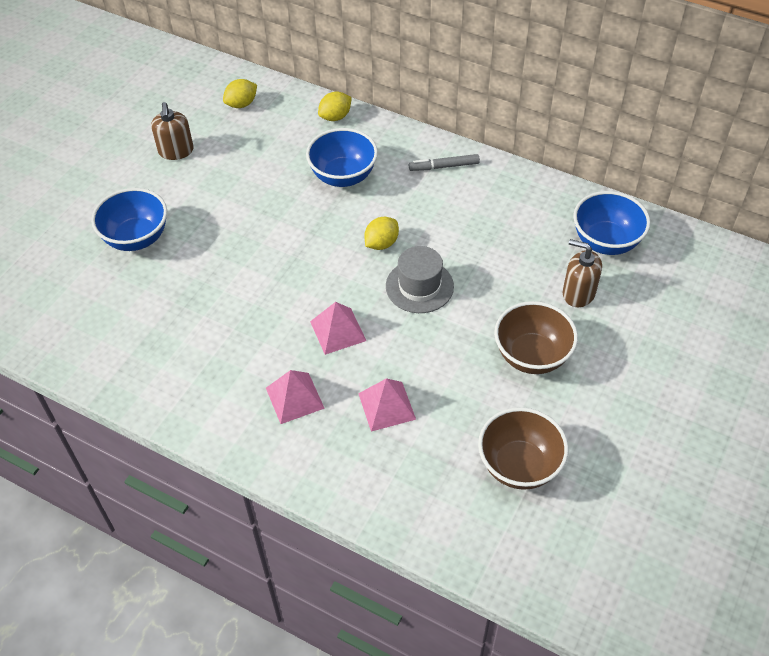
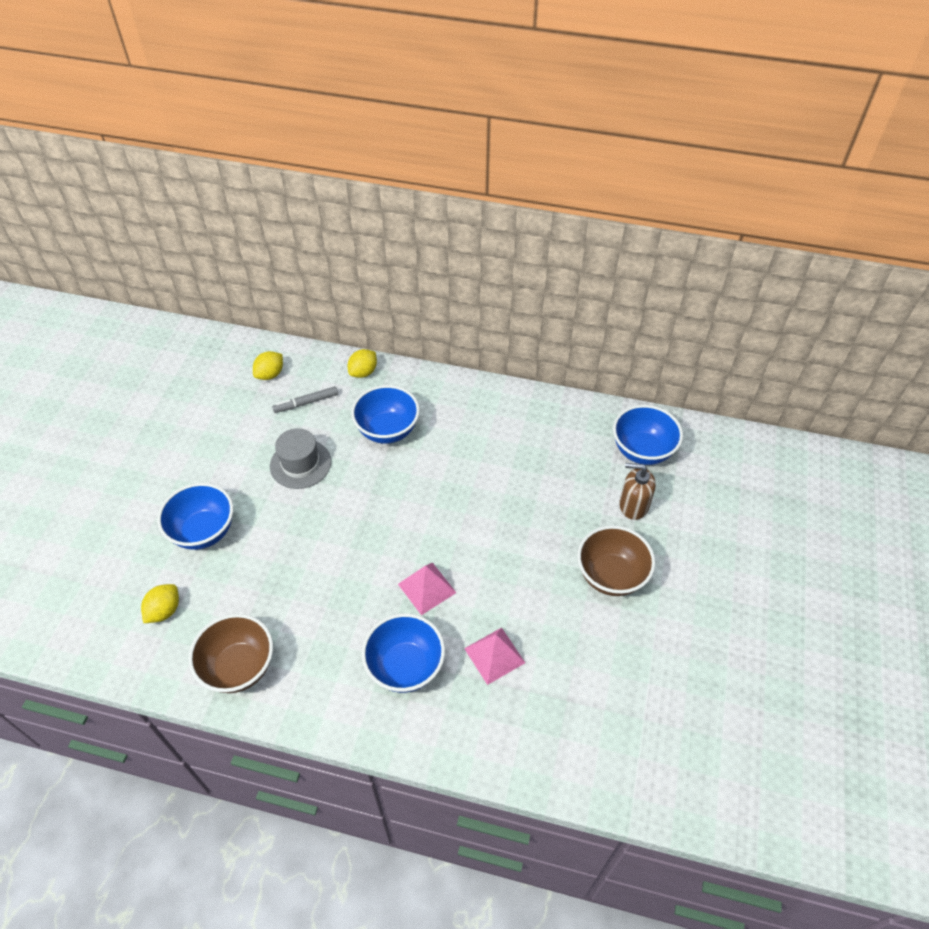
camera: 15 degrees left, 0 degrees up
brown soap dispenser [151,102,194,160] -> none
pink pyramid [266,370,325,424] -> blue bowl [362,613,445,693]
yellow lemon [365,217,399,250] -> yellow lemon moved to [141,584,179,623]
grey hat [386,246,454,313] -> grey hat moved to [270,428,331,489]
grey marker [409,154,480,171] -> grey marker moved to [272,386,338,413]
brown bowl [478,407,569,490] -> brown bowl moved to [189,614,273,693]

